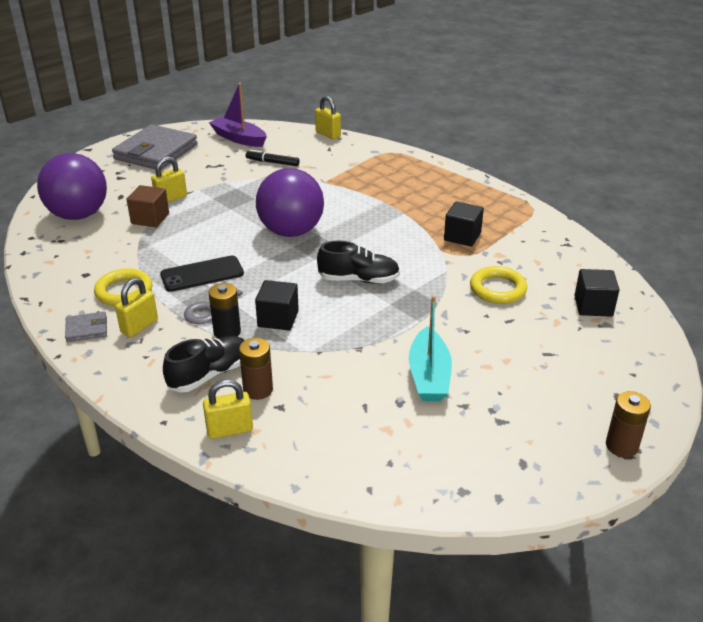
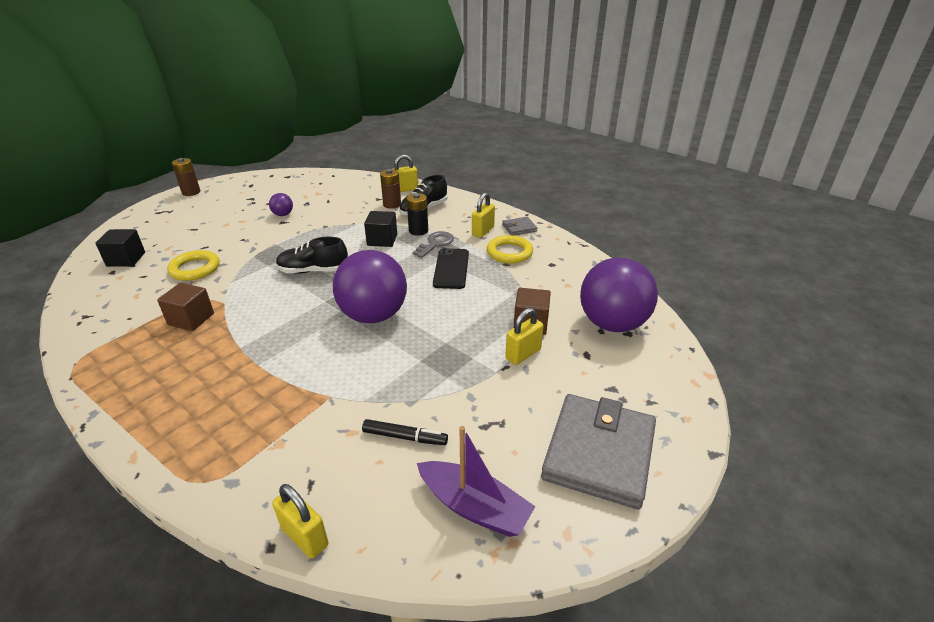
camera: 175 degrees right, 0 degrees up
black phone [160,256,244,292] -> black phone turned 60 degrees counterclockwise [433,248,469,289]
turquoise boat [409,295,452,401] -> purple ball [269,193,293,216]
black cube [444,201,484,247] -> brown cube [157,283,214,331]

